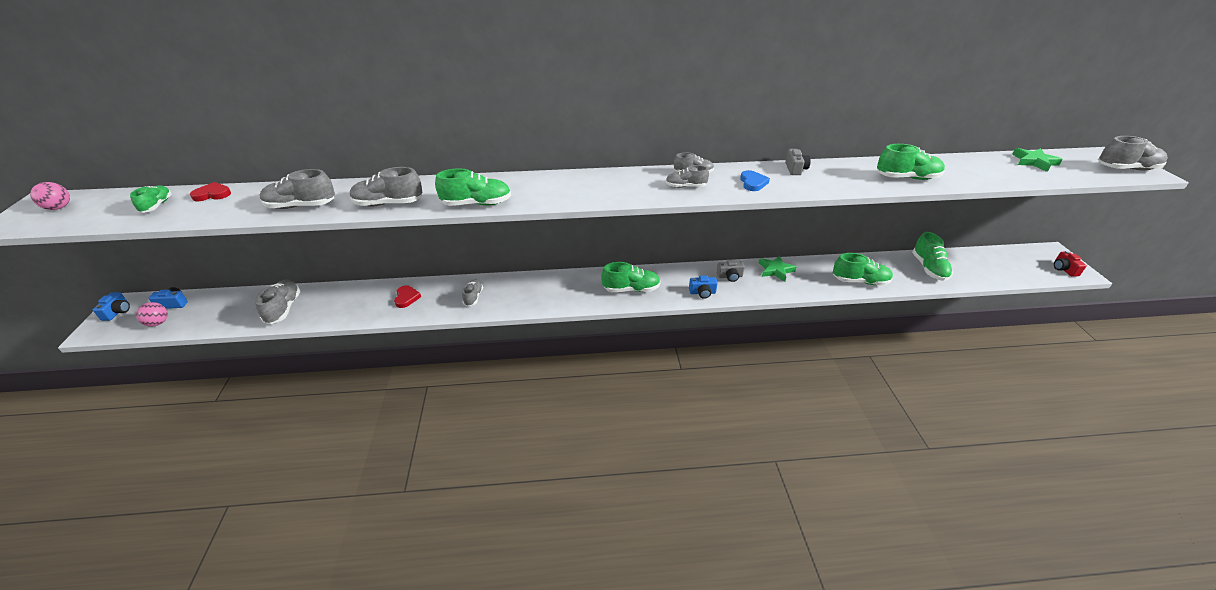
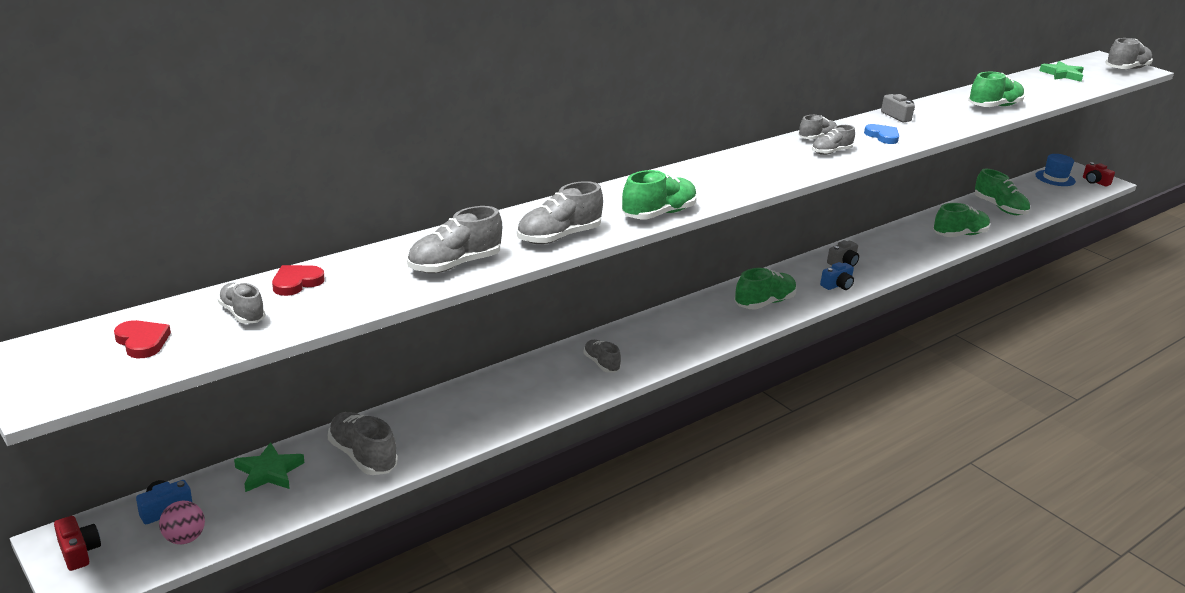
camera: 35 degrees left, 10 degrees down
pink ball [30,182,70,210] -> none
blue camera [93,292,130,321] -> red camera [54,516,101,571]
green shoe [130,185,172,213] -> grey shoe [217,283,265,324]
red heart [394,285,421,308] -> red heart moved to [114,320,171,358]
green star [759,256,796,282] -> green star moved to [234,442,304,492]
none -> blue hat [1035,154,1076,186]

